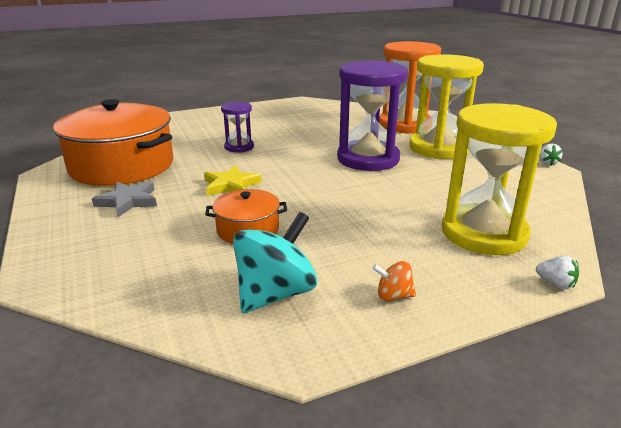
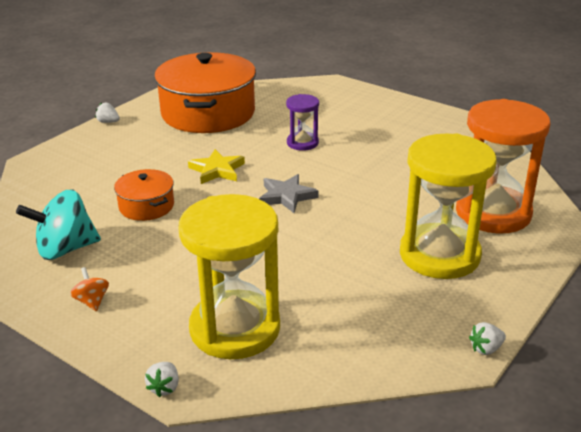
camera: 60 degrees right, 5 degrees up
grey star [92,182,157,217] -> grey star moved to [259,174,319,213]
turquoise spinning top [233,212,318,313] -> turquoise spinning top turned 150 degrees clockwise [16,190,101,260]
purple hourglass [337,61,408,171] -> none
none -> white strawberry [95,103,120,123]

